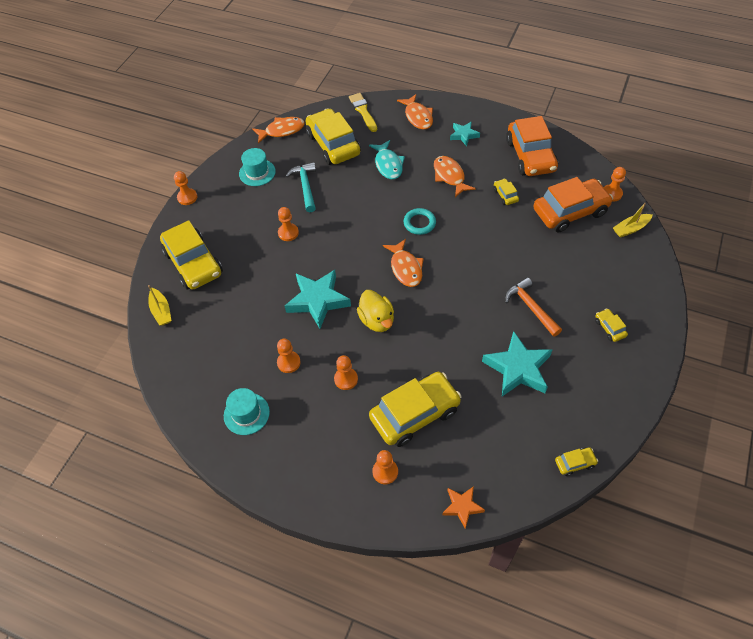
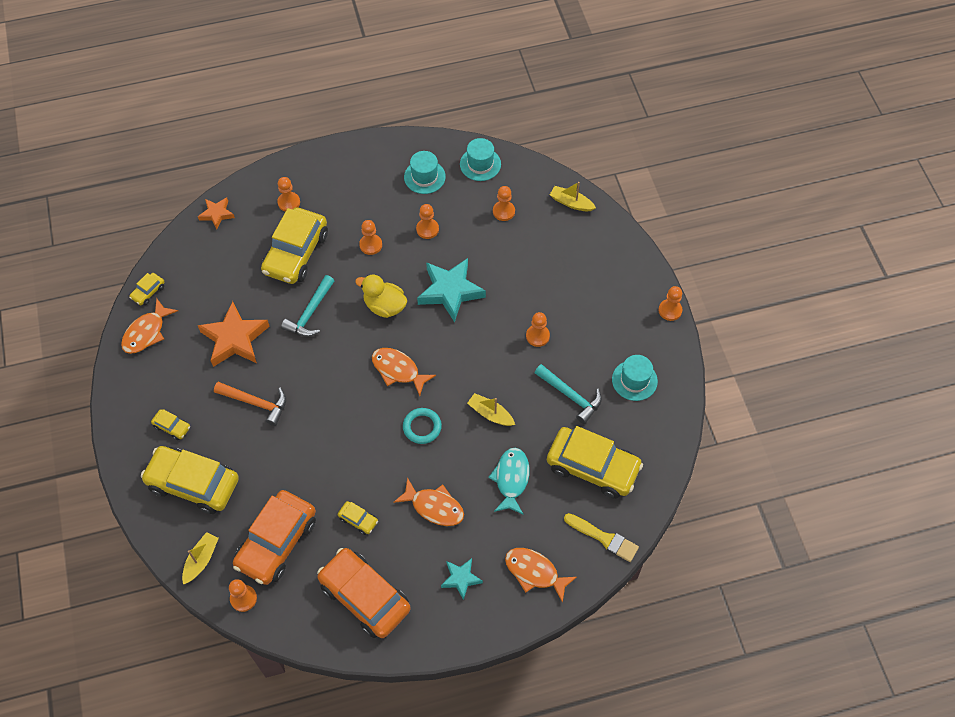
camera: 140 degrees right, 5 degrees up
yellow car [160,220,223,289] -> yellow car moved to [141,446,239,514]
orange fish [252,117,305,143] -> orange fish moved to [121,298,178,354]
turquoise fish [369,140,405,179] -> turquoise fish turned 60 degrees clockwise [488,448,530,515]
turquoise star [482,331,552,396] -> orange star [198,301,270,367]
none -> turquoise hammer [281,275,334,337]
none -> turquoise hat [460,138,501,181]
none -> yellow boat [467,393,515,426]
none -> orange pawn [493,186,515,221]

